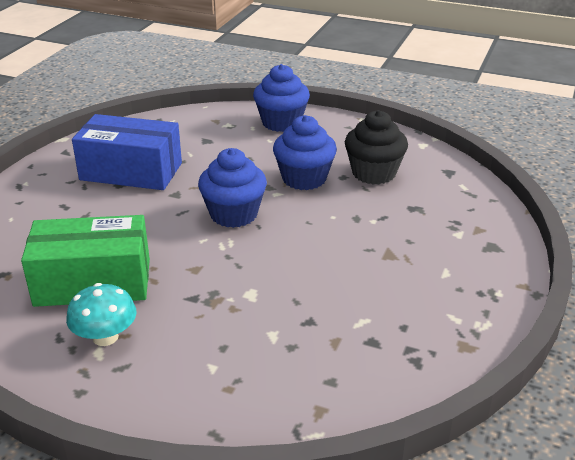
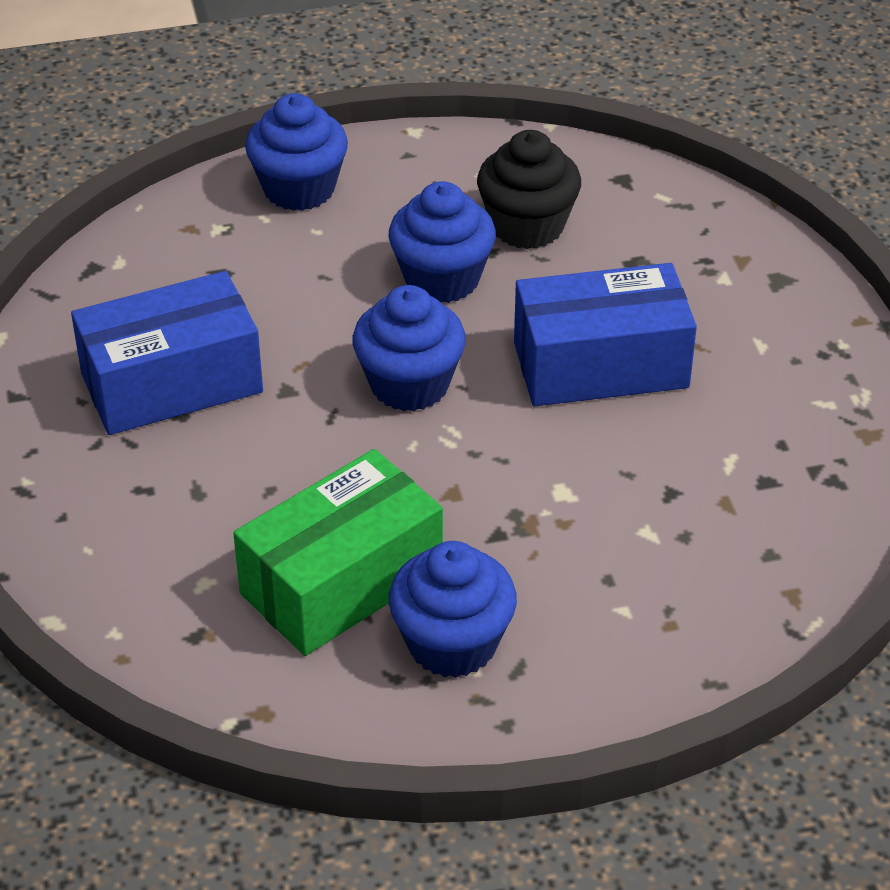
camera: 35 degrees left, 10 degrees up
turquoise mushroom [66,283,137,346] -> blue cupcake [389,541,517,678]
none -> blue box [514,263,697,406]

